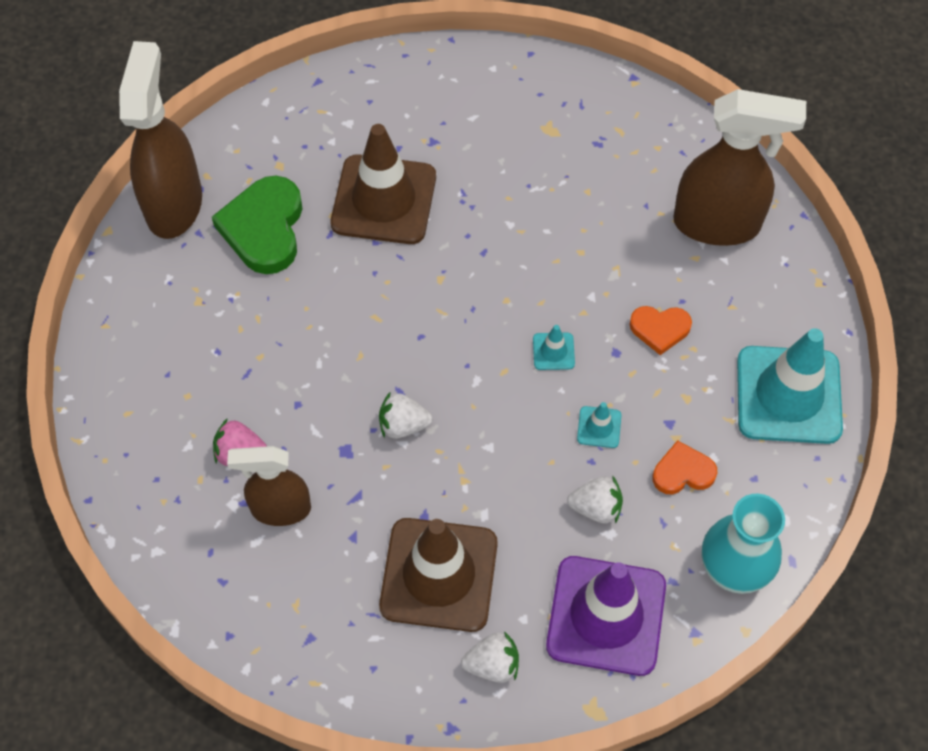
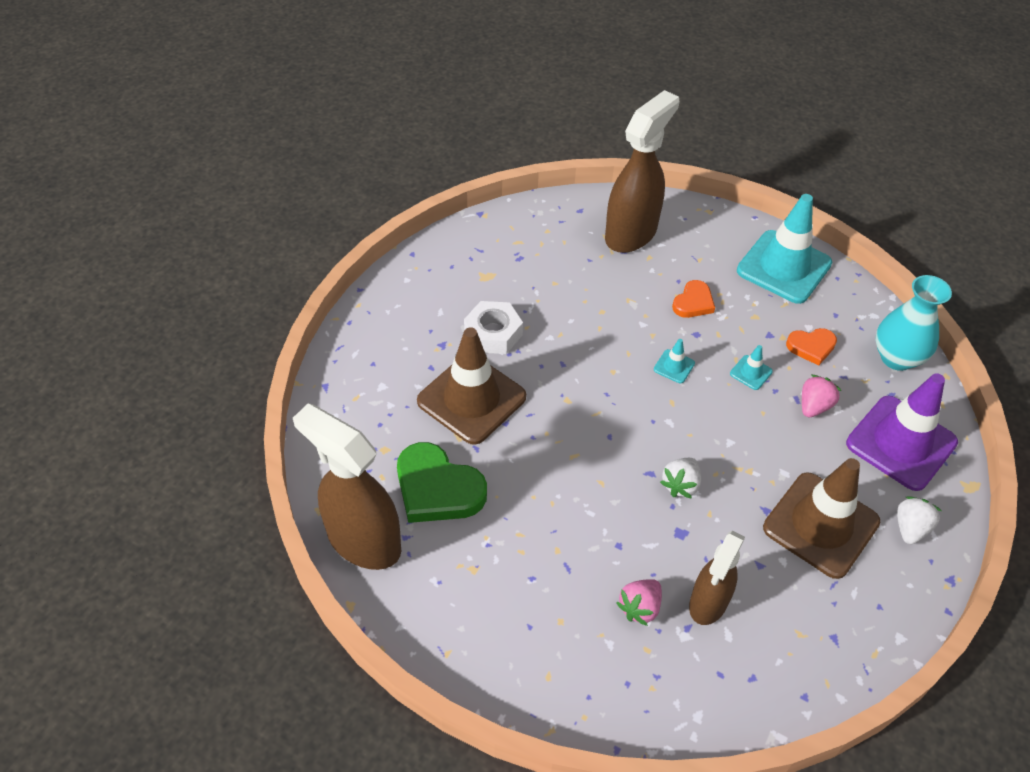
camera: 60 degrees left, 10 degrees down
white strawberry [567,475,623,524] -> pink strawberry [802,375,841,417]
orange heart [652,440,718,494] -> orange heart turned 120 degrees counterclockwise [786,328,837,366]
none -> white nut [464,301,523,354]

